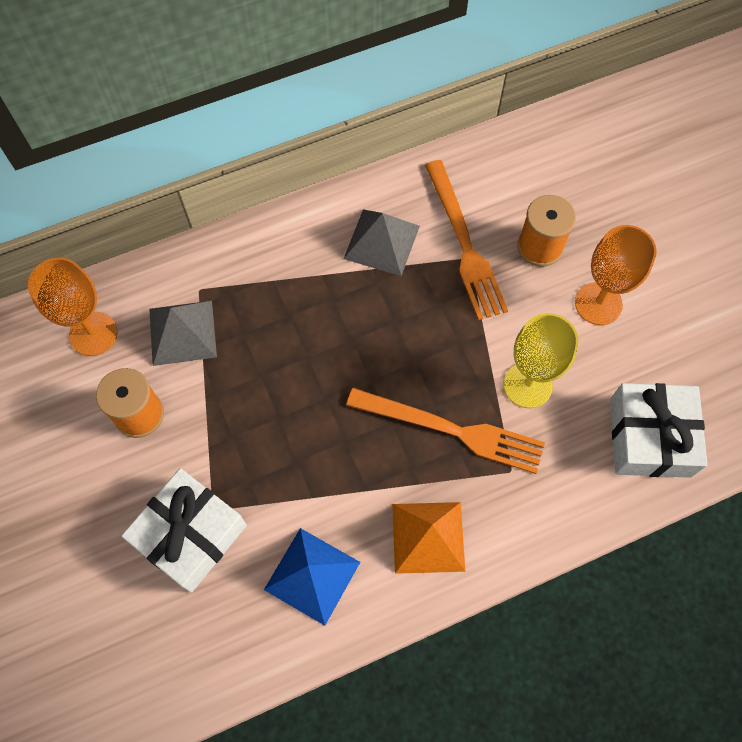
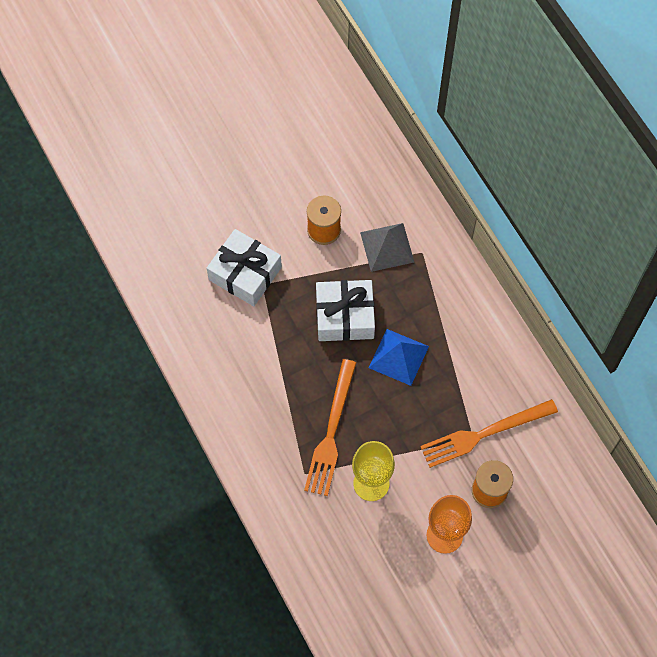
camera: 85 degrees right, 0 degrees up
orange goblet [28,258,117,356] -> none
blue pyramid [264,528,360,626] -> blue pyramid moved to [369,329,429,386]
grey pyramid [343,209,420,276] -> none
orange pyramid [392,502,465,574] -> none
white gift [610,383,708,478] -> white gift moved to [316,280,375,341]

